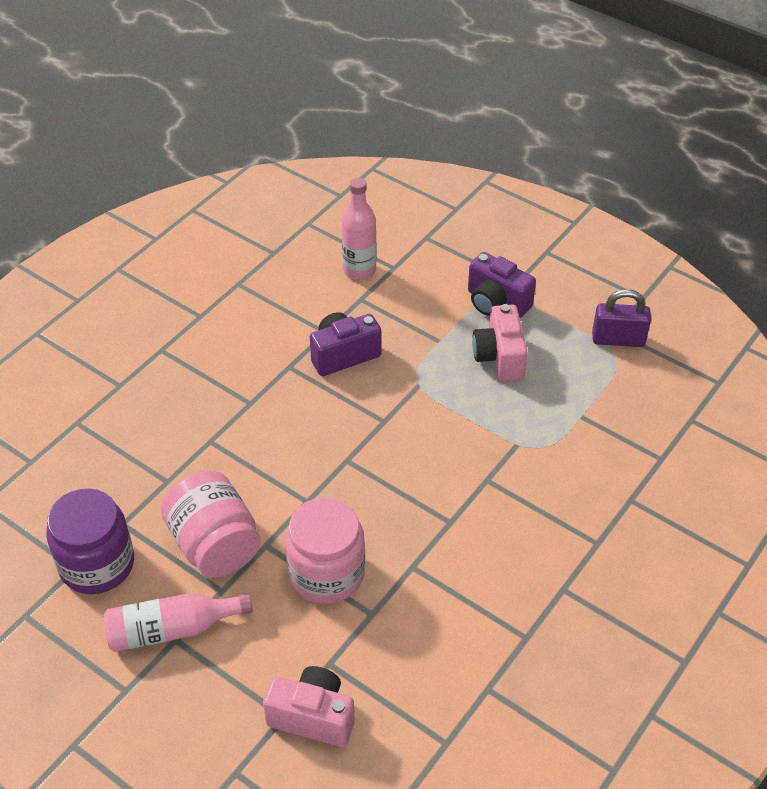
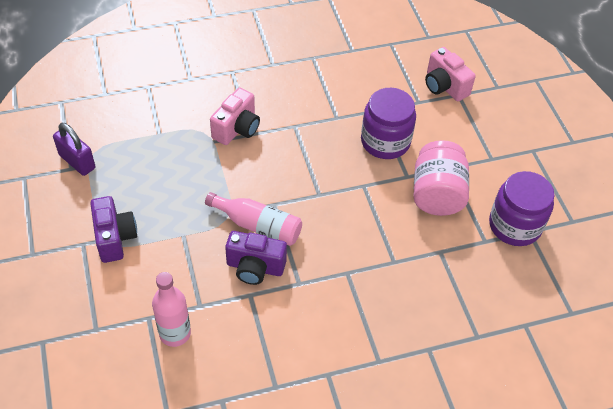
camera: 145 degrees left, 5 degrees up
pink bottle [104,593,253,652] -> pink bottle moved to [205,192,302,246]
pink jar [285,498,365,604] -> purple jar [361,88,416,159]
pink camera [472,304,528,382] -> pink camera moved to [210,87,260,145]

